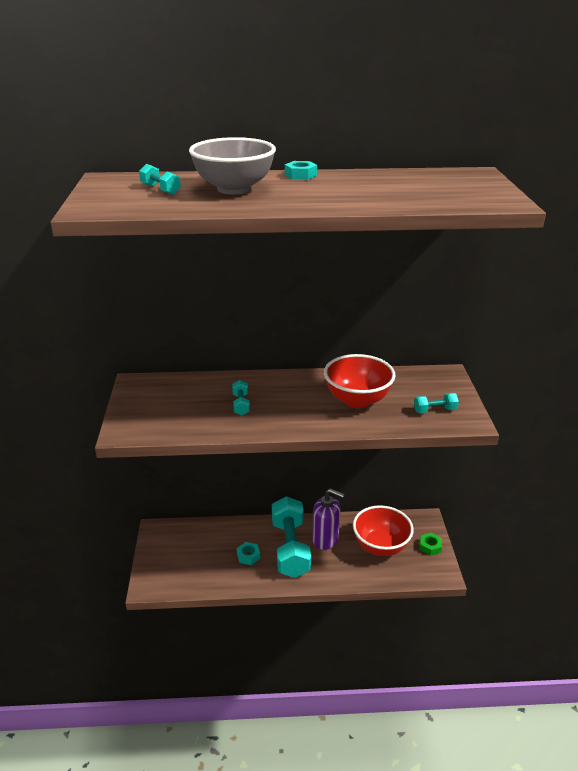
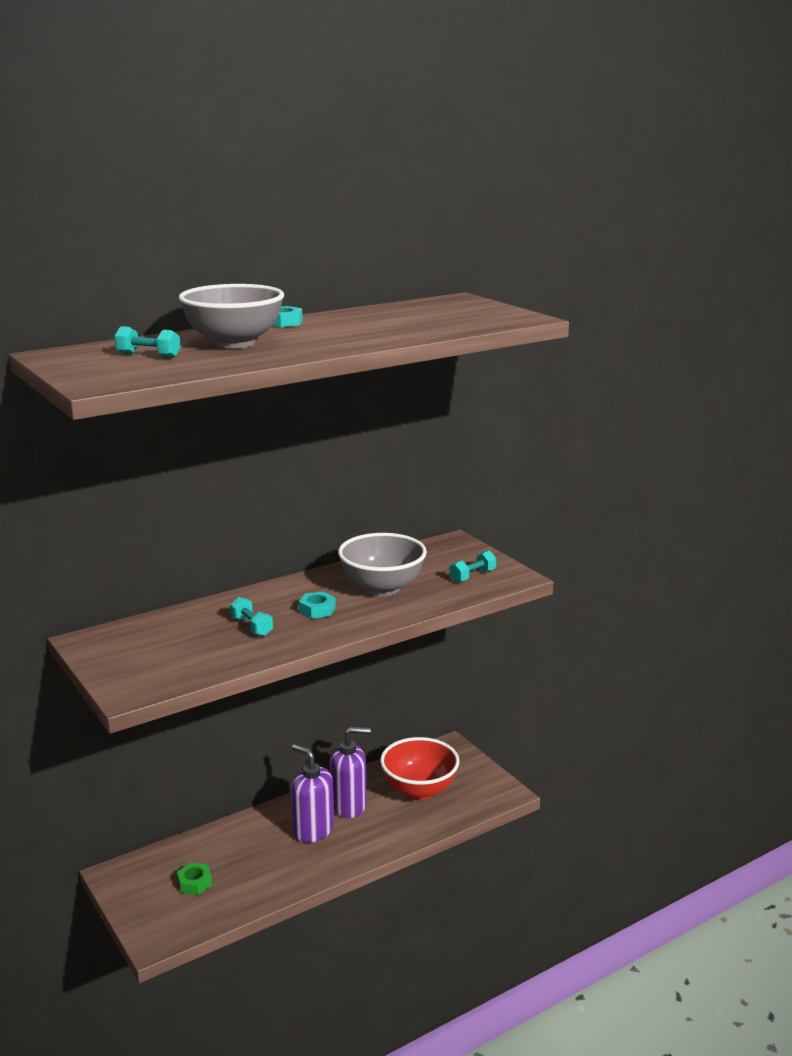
camera: 30 degrees left, 10 degrees down
turquoise nut [237,542,260,565] -> turquoise nut moved to [299,592,336,619]
turquoise dumbbell [272,496,311,578] -> purple soap dispenser [291,744,334,843]
red bowl [324,354,395,408] -> grey bowl [338,533,427,596]
green nut [420,533,442,556] -> green nut moved to [177,863,212,895]

